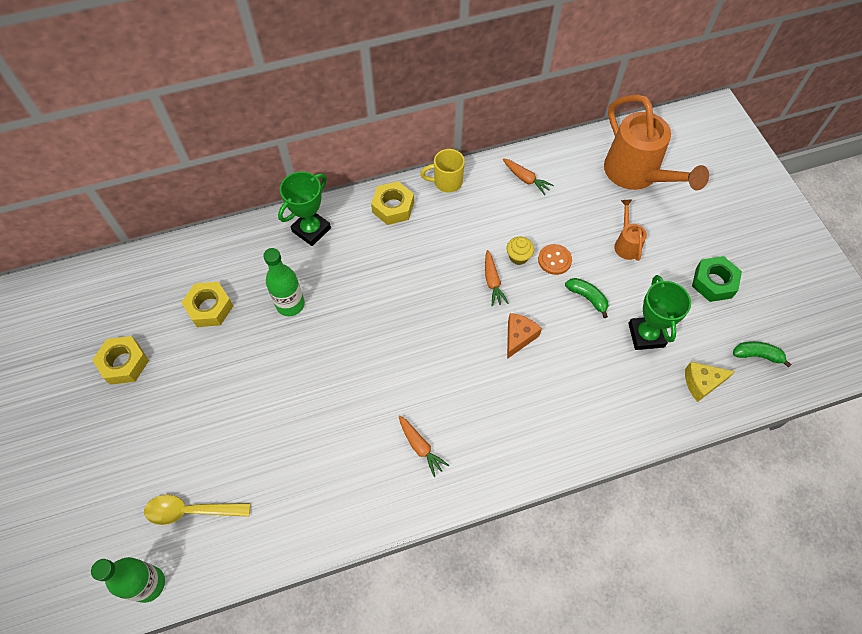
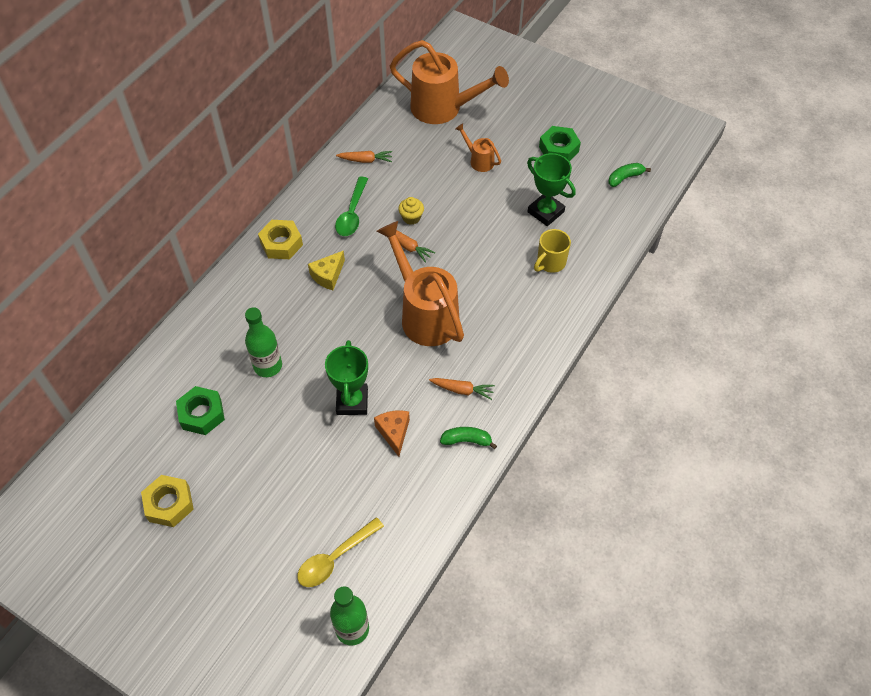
camera: 40 degrees left, 5 degrees down
yellow nut [181,282,233,327] -> green nut [176,386,225,435]
green trophy [278,172,331,246] -> green trophy moved to [325,340,368,415]
yellow mug [420,149,465,192] -> yellow mug moved to [534,229,571,273]
orange cheese [507,313,542,359] -> orange cheese moved to [374,410,410,457]
orange button [538,244,572,275] -> none
green banana [565,278,608,318] -> green banana moved to [440,427,497,449]
yellow cheese [685,362,735,402] -> yellow cheese moved to [308,250,345,290]
none -> green spoon [335,176,368,236]
none -> orange watering can [377,221,464,346]

